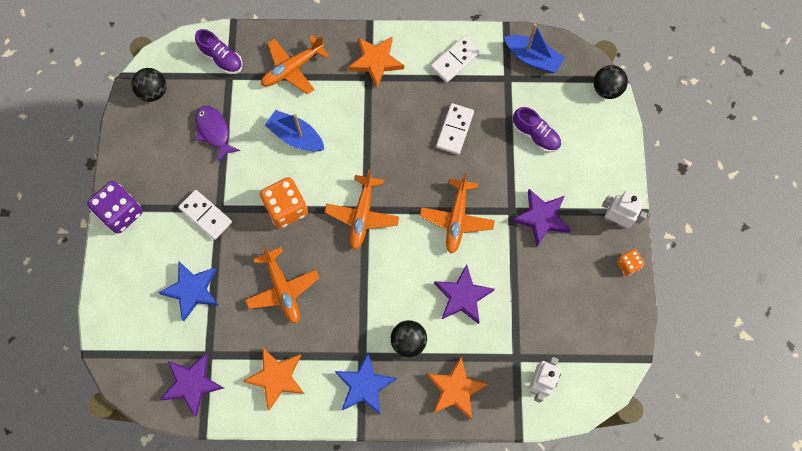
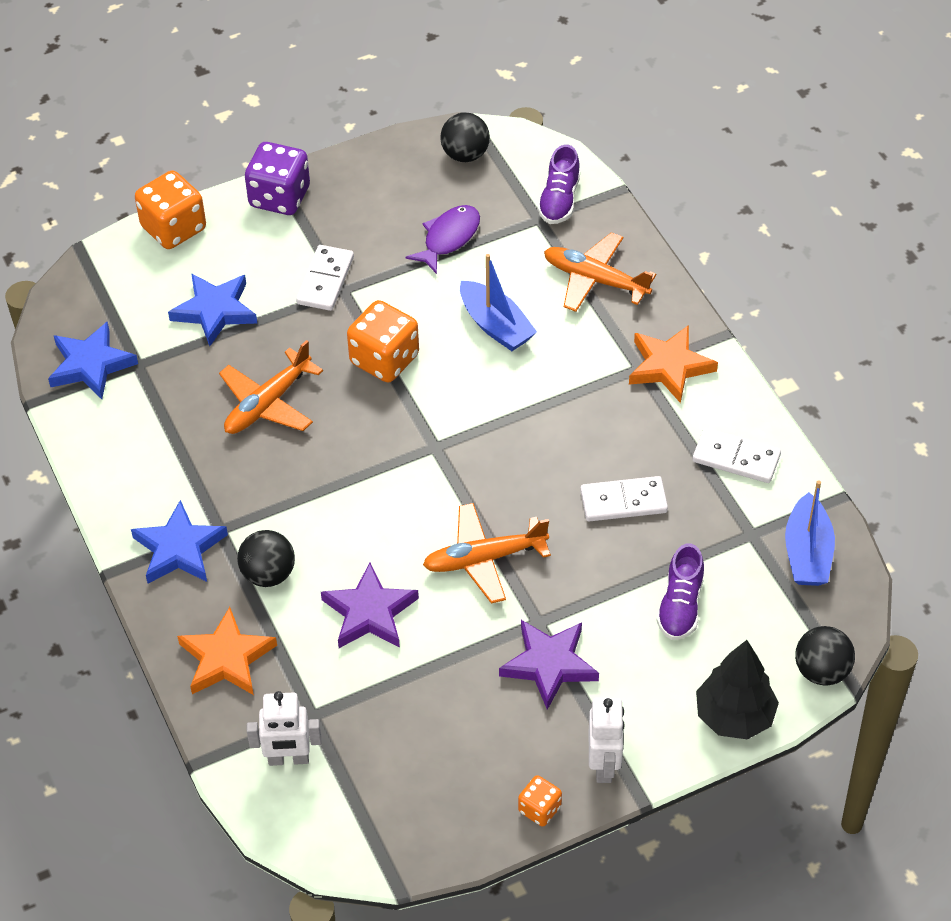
camera: 65 degrees right, 20 degrees down
purple star [160,353,224,417] -> blue star [48,322,138,399]
orange star [243,348,305,410] -> none
blue boat [265,110,324,152] -> blue boat turned 135 degrees clockwise [460,254,537,351]
orange plane [325,169,399,250] -> none
none -> orange dice [135,170,206,249]
none -> black tree [696,640,779,740]

